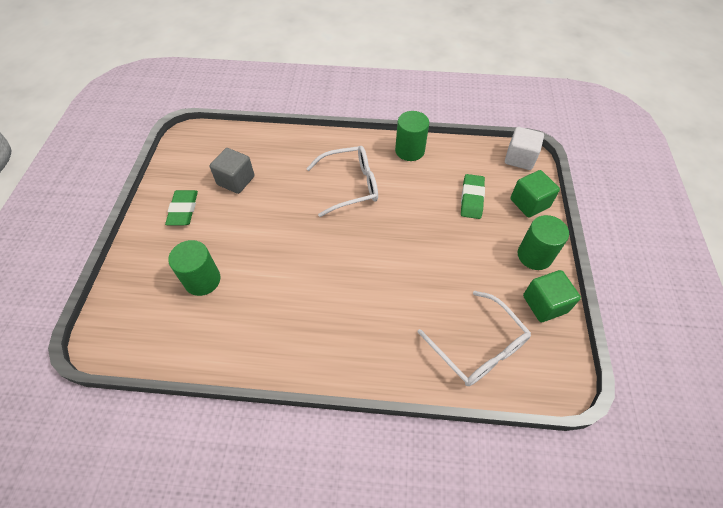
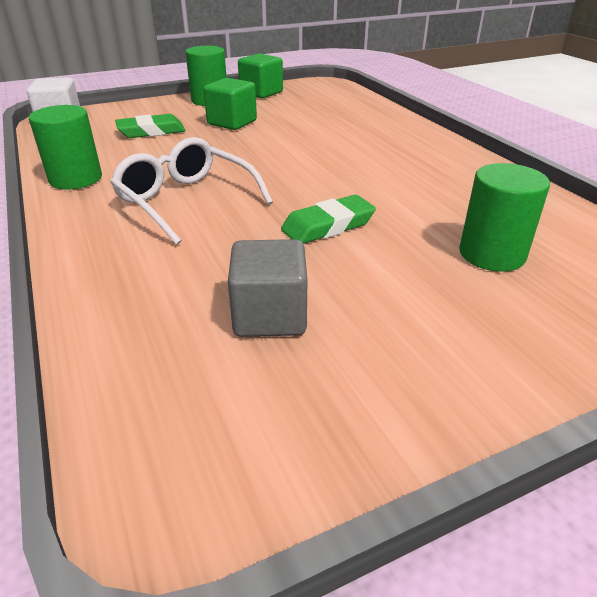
camera: 120 degrees left, 20 degrees down
green eraser [165,190,198,225] -> green eraser moved to [281,195,376,244]
white glasses [418,291,531,386] -> none
green cube [510,170,560,218] -> green cube moved to [203,78,257,130]

